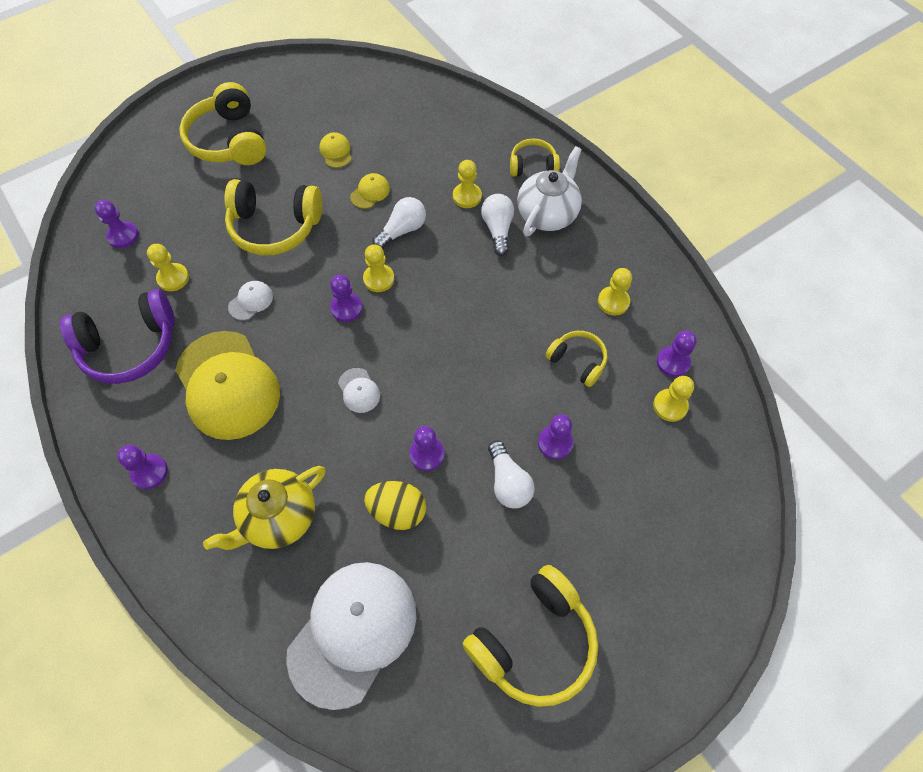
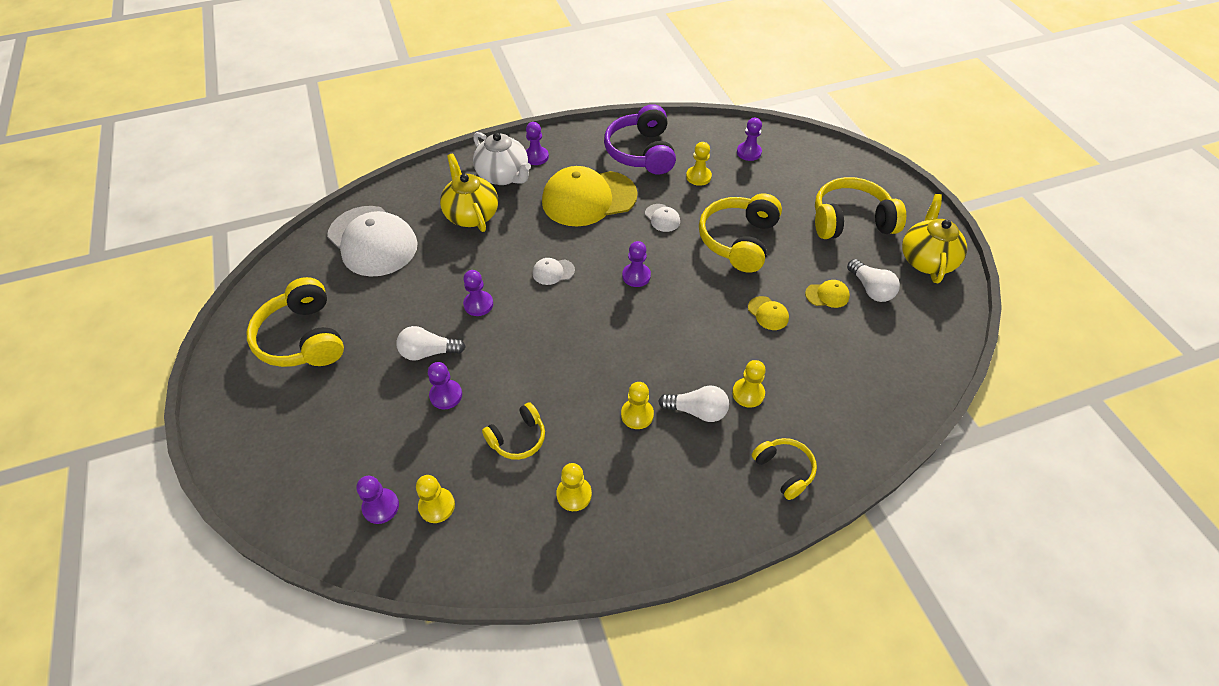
camera: 105 degrees right, 10 degrees down
yellow pawn [363,244,394,292] -> yellow pawn moved to [621,382,654,429]
yellow egg [364,481,426,530] -> none
white light bulb [373,197,426,249] -> white light bulb moved to [847,259,900,302]
yellow headphones [510,138,560,176] -> yellow headphones turned 45 degrees counterclockwise [752,438,817,500]
white teapot [517,146,582,236] -> white teapot moved to [473,132,531,185]
purple pawn [657,331,697,377] -> purple pawn moved to [356,476,399,524]
none -> yellow teapot [902,194,967,283]

